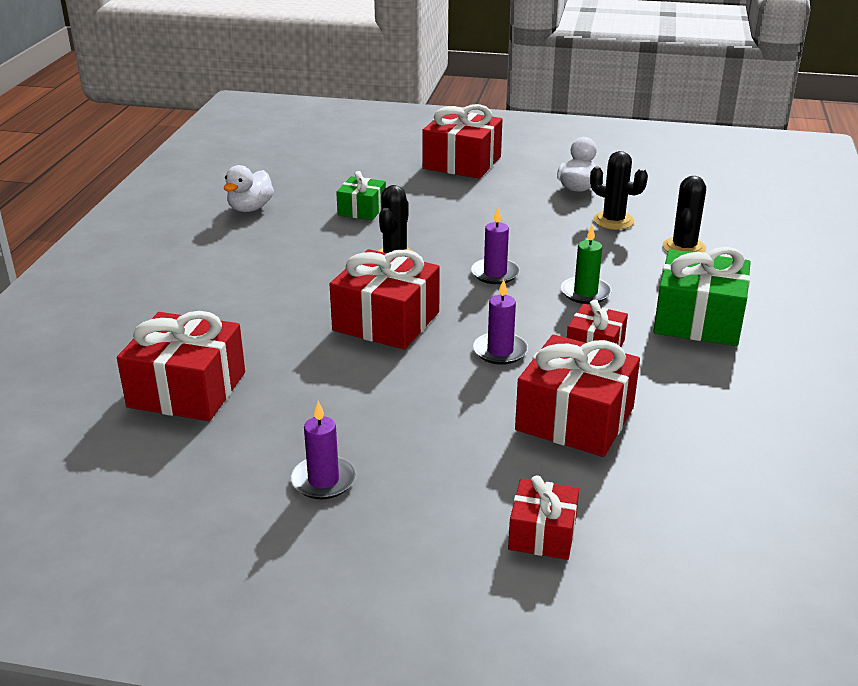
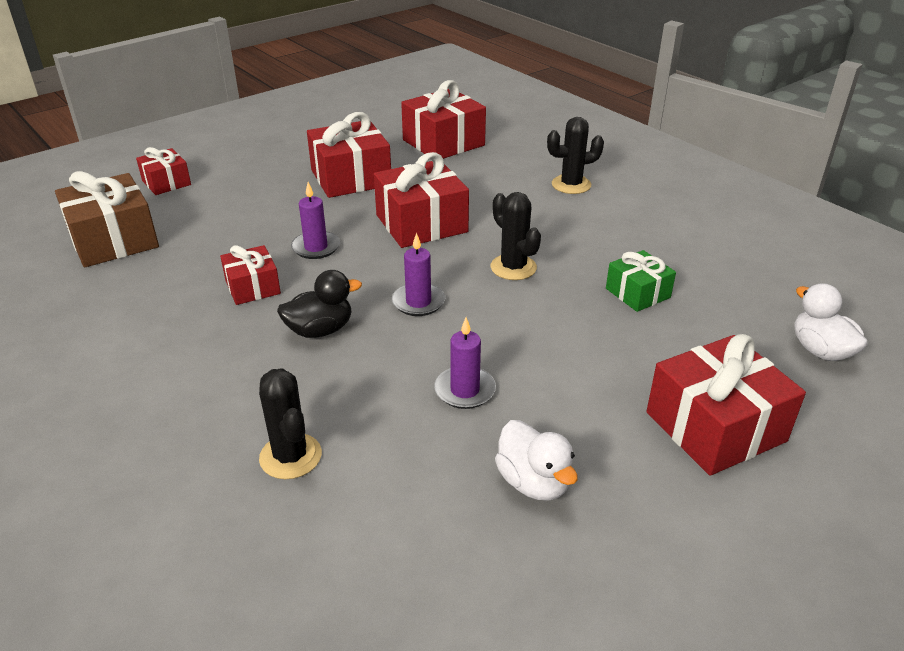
camera: 130 degrees right, 5 degrees up
white duck [224,165,274,212] -> white duck moved to [794,283,868,361]
purple candle [290,401,356,499] -> purple candle moved to [434,317,496,409]
red gift [515,334,640,457] -> red gift moved to [307,112,391,198]
green candle [561,225,612,304] -> black duck [277,270,362,338]
black cactus [590,151,648,230] -> black cactus moved to [547,117,604,194]
green gift [653,247,751,346] -> none
none -> brown gift [55,171,159,267]

